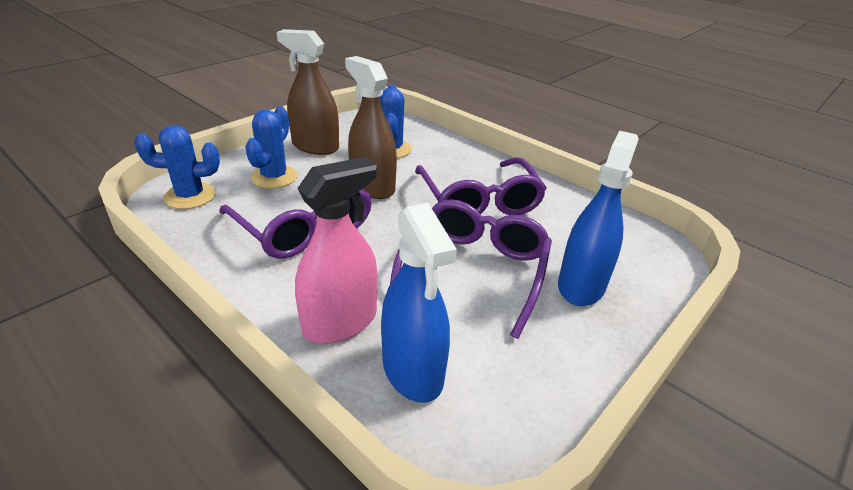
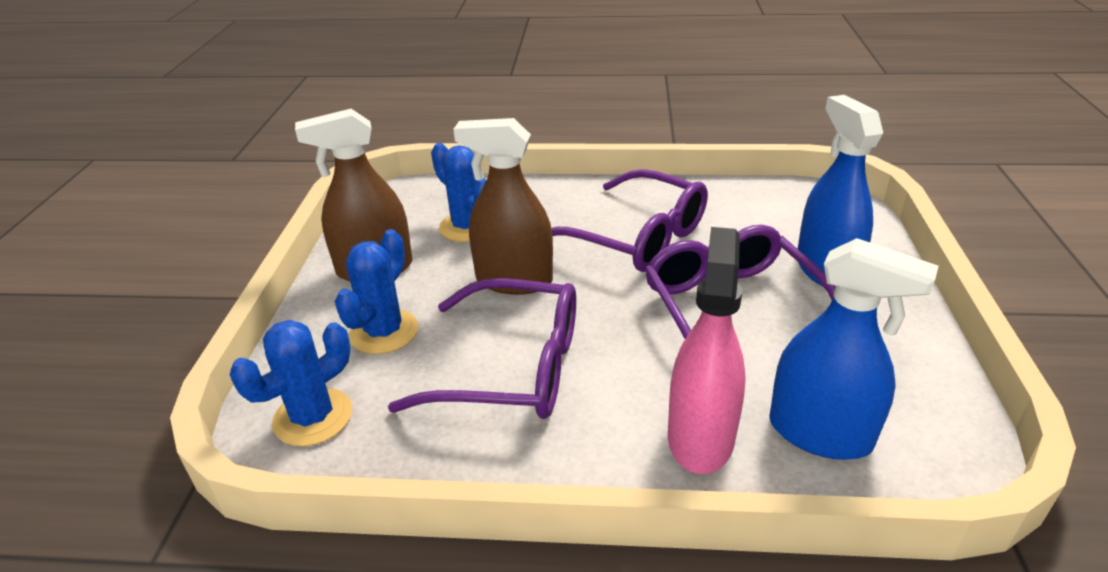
camera: 35 degrees left, 0 degrees up
blue cactus [245,106,298,188] -> blue cactus turned 45 degrees clockwise [335,229,418,354]

